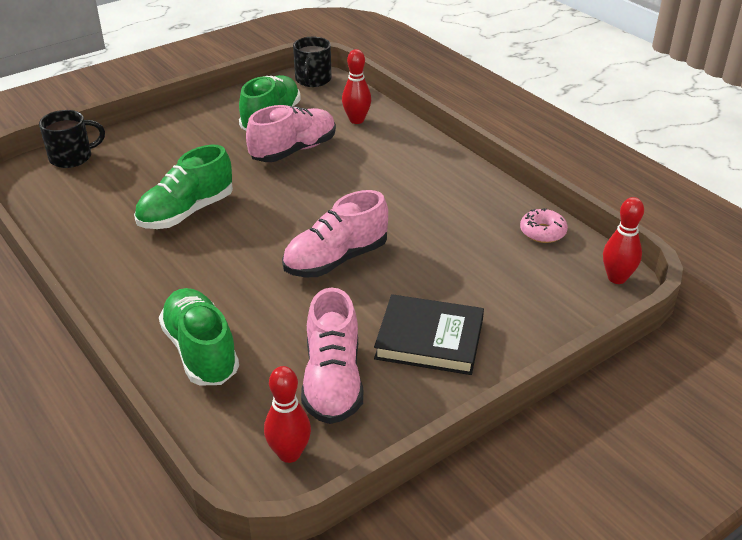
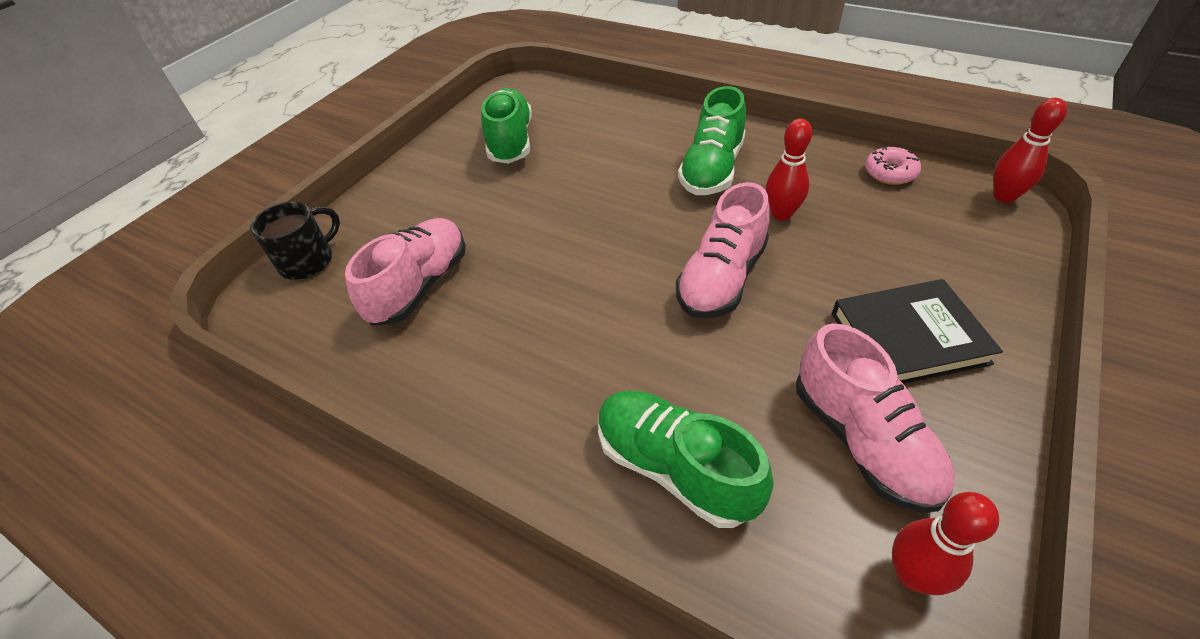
camera: 20 degrees left, 10 degrees up
green shoe [134,145,233,229] -> green shoe moved to [678,86,746,195]
pink shoe [246,105,336,162] -> pink shoe moved to [345,218,466,326]
black mug [293,37,331,87] -> none
red bowling pin [342,49,371,124] -> red bowling pin moved to [766,119,812,221]

